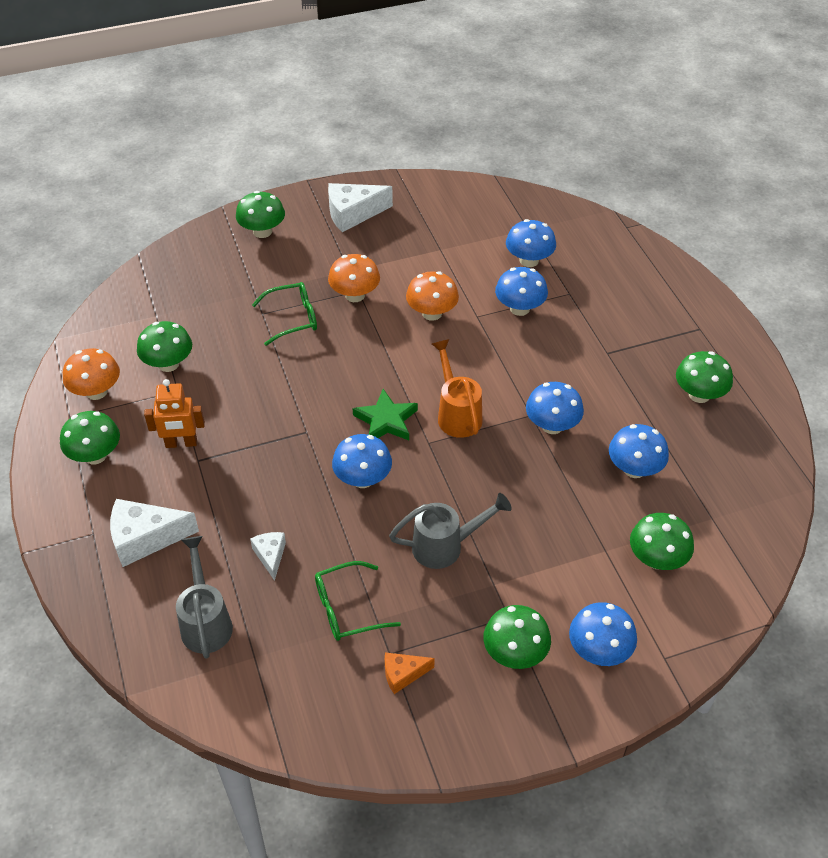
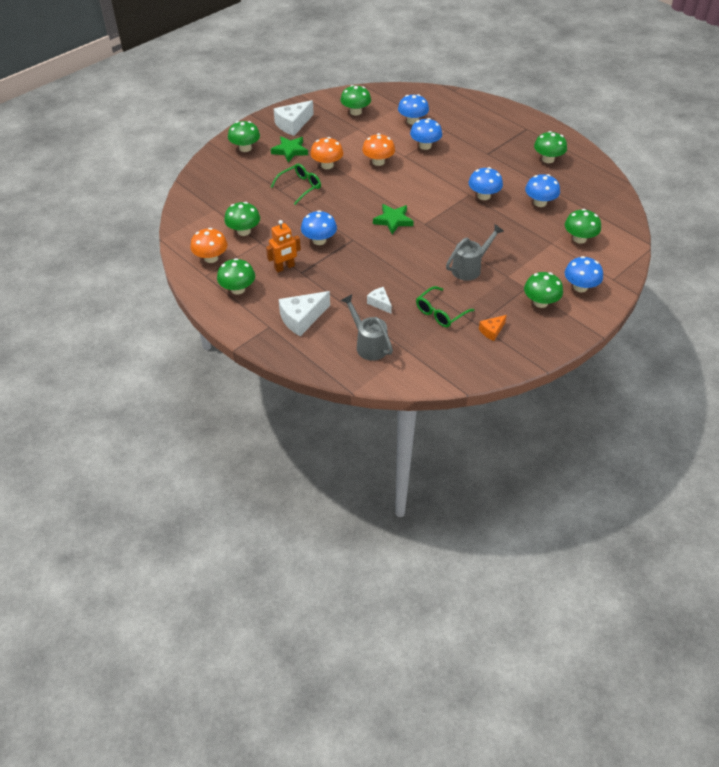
camera: 25 degrees left, 0 degrees up
blue mushroom [332,434,392,488] -> blue mushroom moved to [301,210,337,245]
orange watering can [432,339,483,438] -> none
none -> green star [271,136,308,162]
none -> green mushroom [340,85,371,116]

